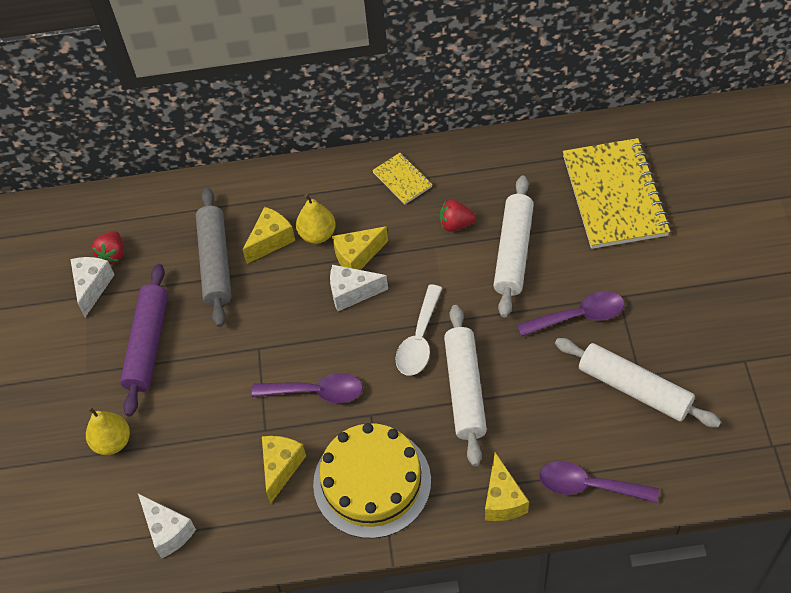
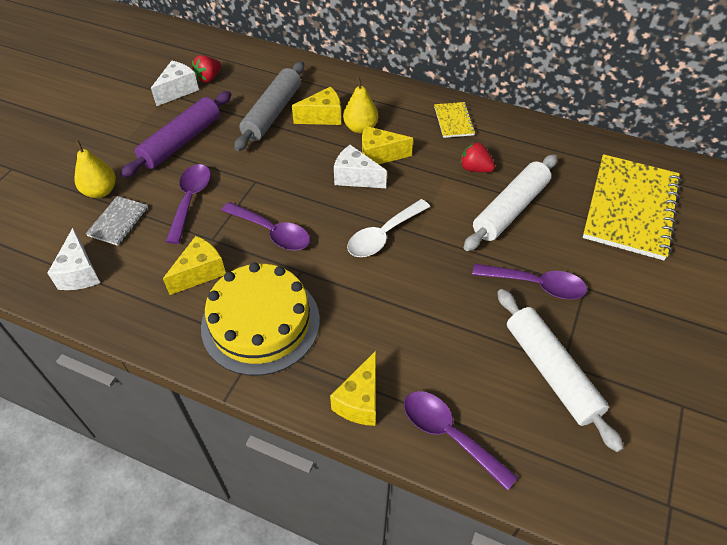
camera: 25 degrees right, 5 degrees down
white rolling pin [444,305,487,466] -> none
none -> grey notebook [85,196,148,246]
none -> purple spoon [166,164,211,244]

